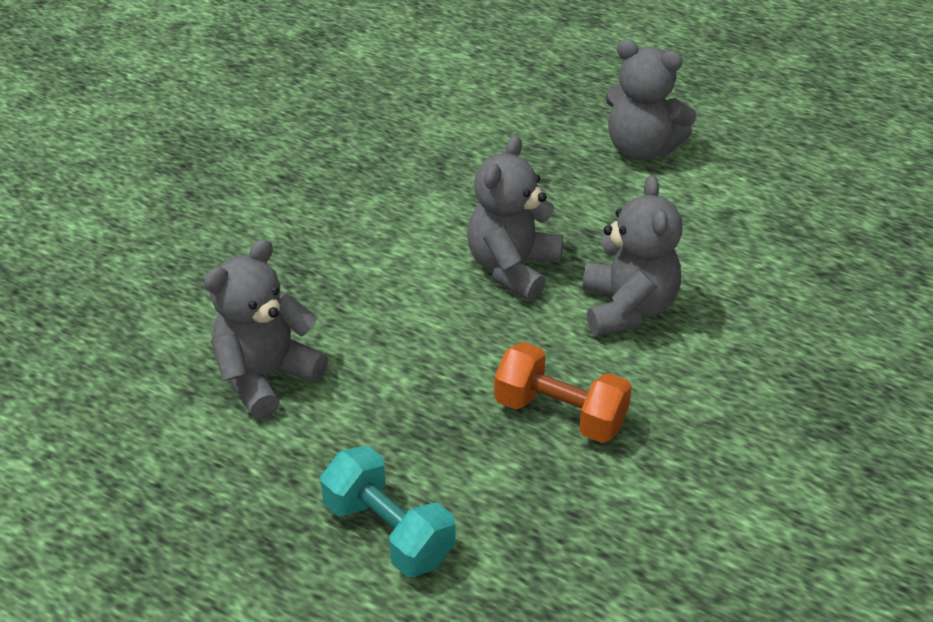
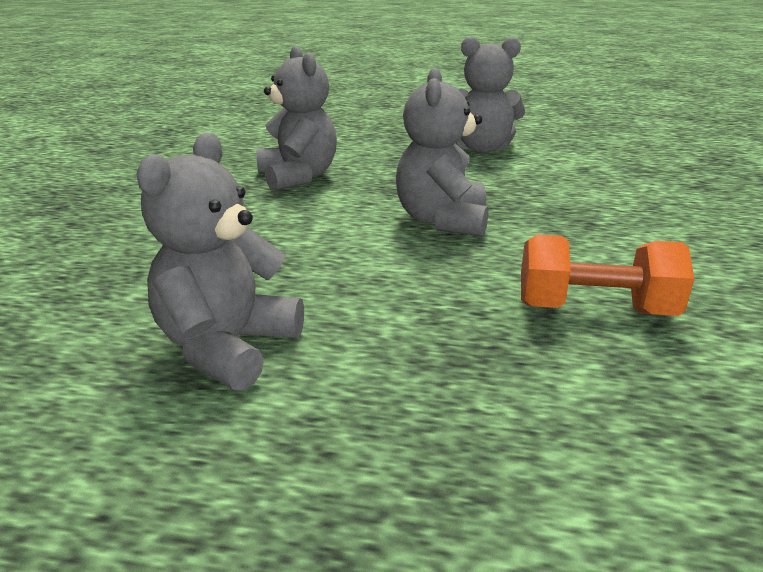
camera: 20 degrees left, 15 degrees down
turquoise dumbbell [320,446,456,577] -> none
grey teddy bear [582,175,682,337] -> grey teddy bear moved to [256,46,337,191]

